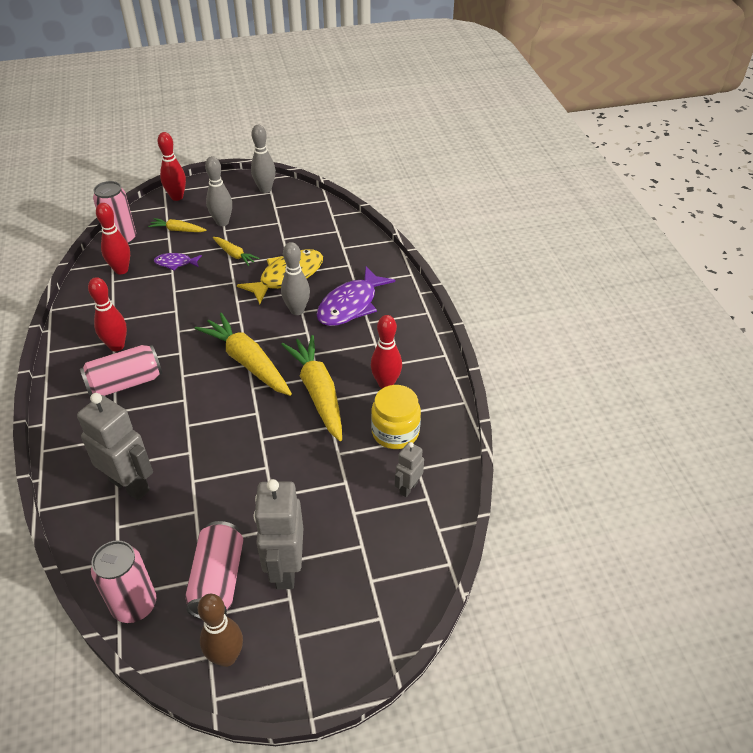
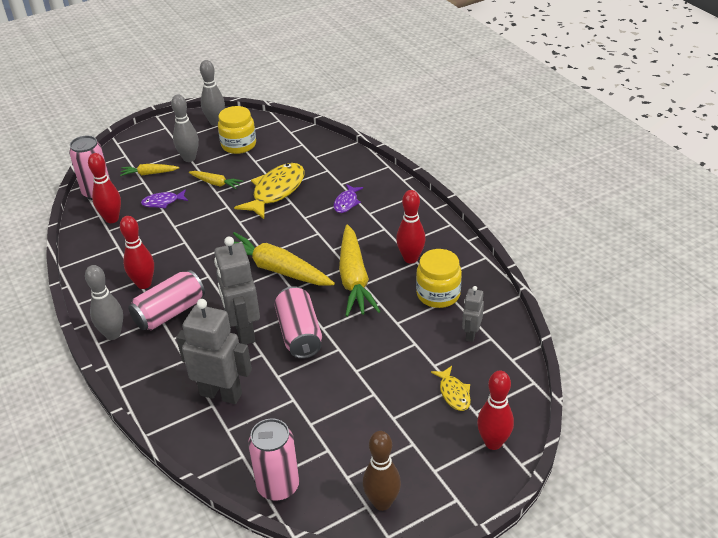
camera: 15 degrees left, 5 degrees down
red bowling pin [158,132,186,201] -> red bowling pin moved to [477,371,514,450]
pink can [185,521,244,619] -> pink can moved to [274,286,322,359]
grey robot [254,479,303,589] -> grey robot moved to [214,237,260,344]
grey bowling pin [281,242,310,315] -> grey bowling pin moved to [85,265,123,340]
yellow carrot [281,335,342,441] -> yellow carrot turned 150 degrees counterclockwise [339,225,381,317]
purple fish [317,266,395,326] -> purple fish [333,184,363,213], size x0.51
none -> yellow jar [218,106,256,154]
none -> yellow fish [431,366,471,411]

